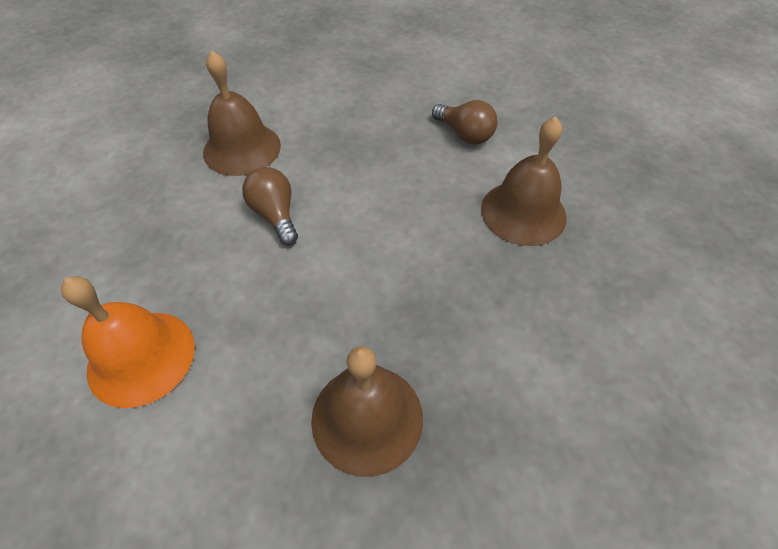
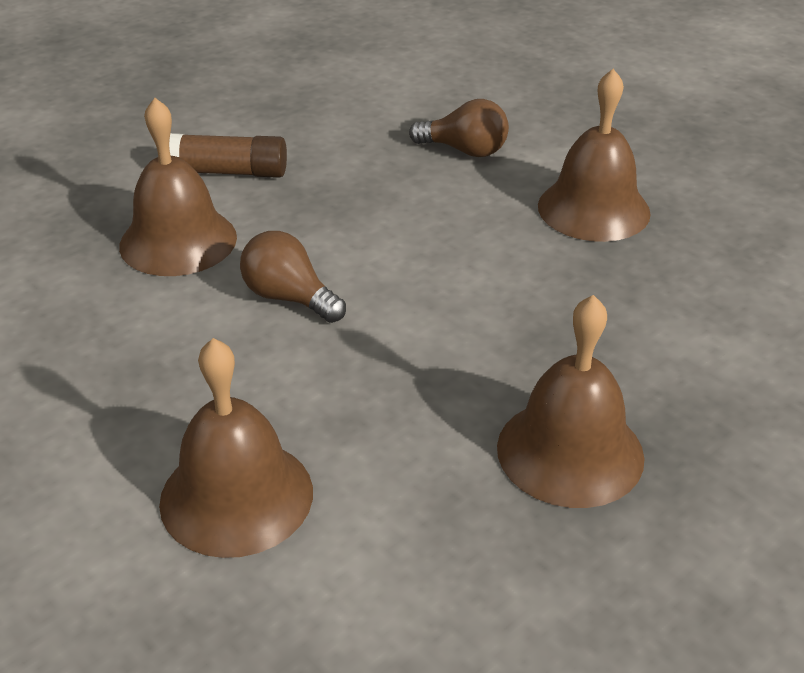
camera: 25 degrees left, 15 degrees down
orange bell [61,276,195,408] -> brown bell [159,338,313,558]
none -> brown glue stick [169,133,287,178]

